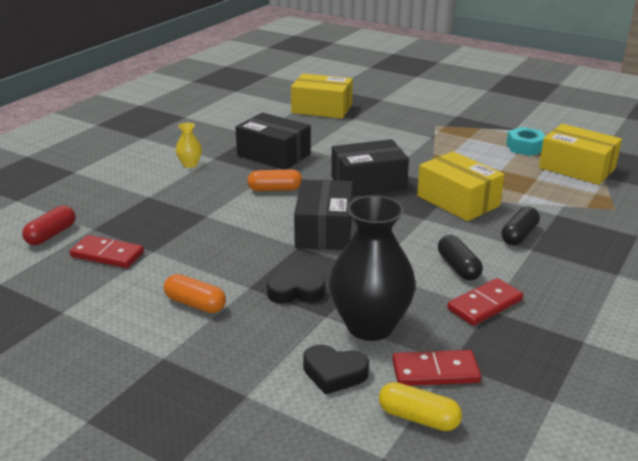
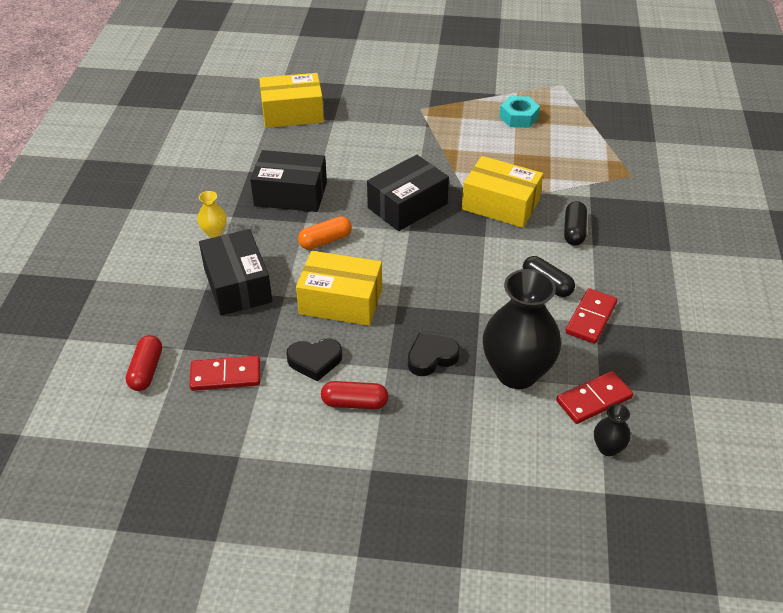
camera: 25 degrees left, 15 degrees up
orange capsule [164,274,226,313] -> red capsule [321,381,388,409]
black box [294,179,353,250] -> black box moved to [199,229,272,316]
black heart [303,345,369,395] -> black heart moved to [286,338,342,382]
yellow capsule [379,382,462,431] -> black vase [594,404,631,456]
yellow box [539,124,622,185] -> yellow box moved to [296,251,382,326]

